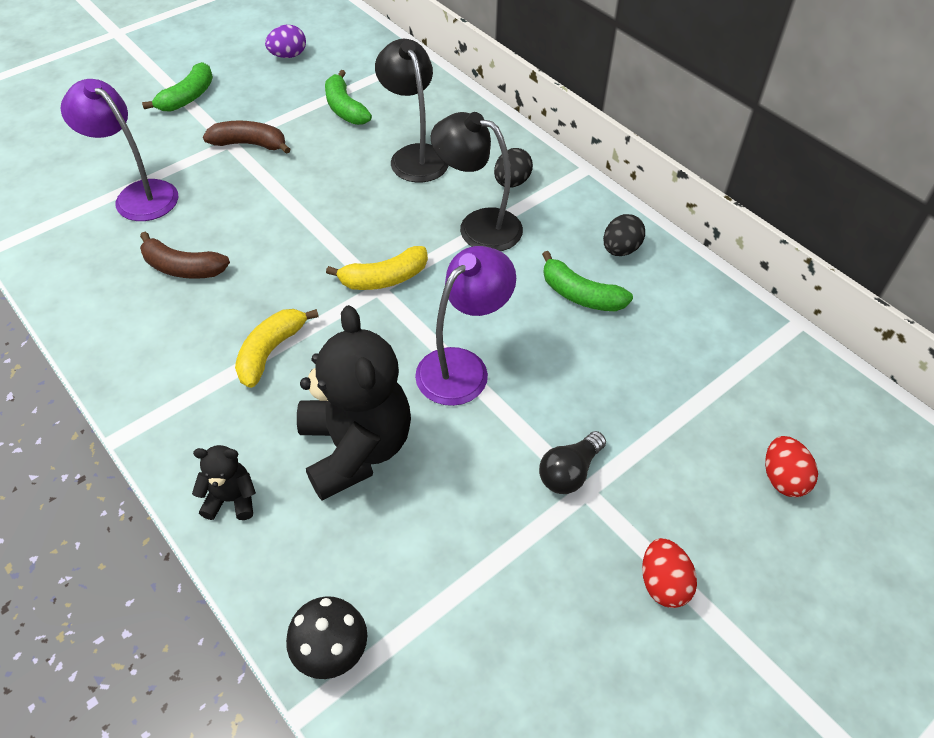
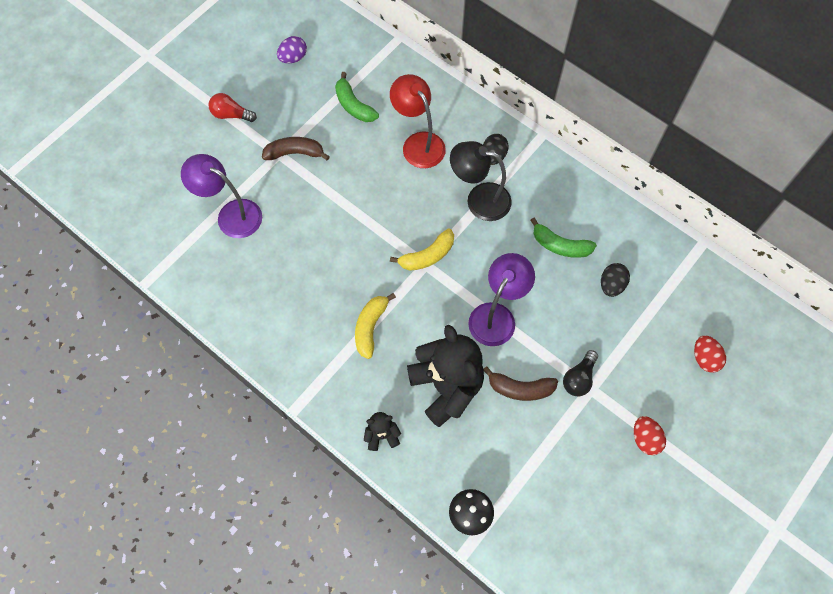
camera: 10 degrees left, 15 degrees up
brown banana [140,232,230,279] -> brown banana moved to [483,366,558,401]
green banana [142,62,213,112] -> red light bulb [209,93,257,122]
black lamp [375,39,449,182] -> red lamp [390,74,446,168]
black egg [603,214,645,256] -> black egg moved to [601,263,630,297]

